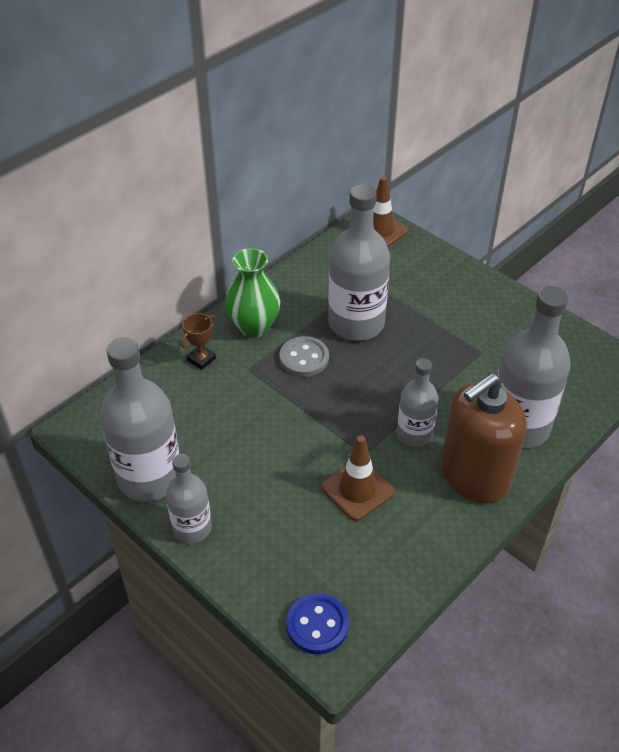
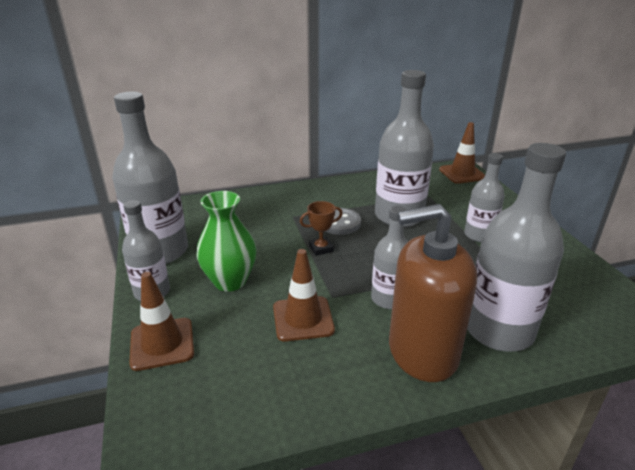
camera: 30 degrees right, 15 degrees down
brown trophy [181,313,216,370] -> brown trophy moved to [300,201,343,256]
green vase [225,248,280,338] -> green vase moved to [196,191,256,292]
blue button [286,593,349,654] -> none
none -> brown traffic cone [129,272,194,371]
none -> grey bottle [464,153,505,242]

